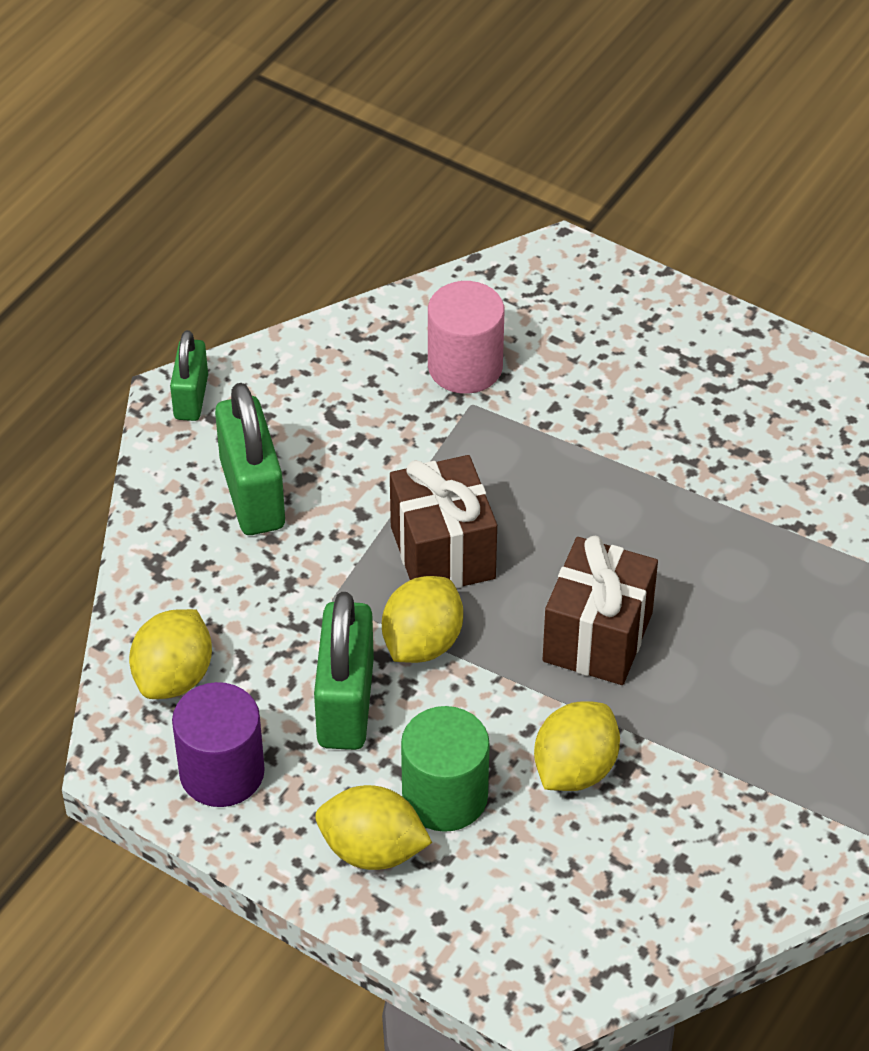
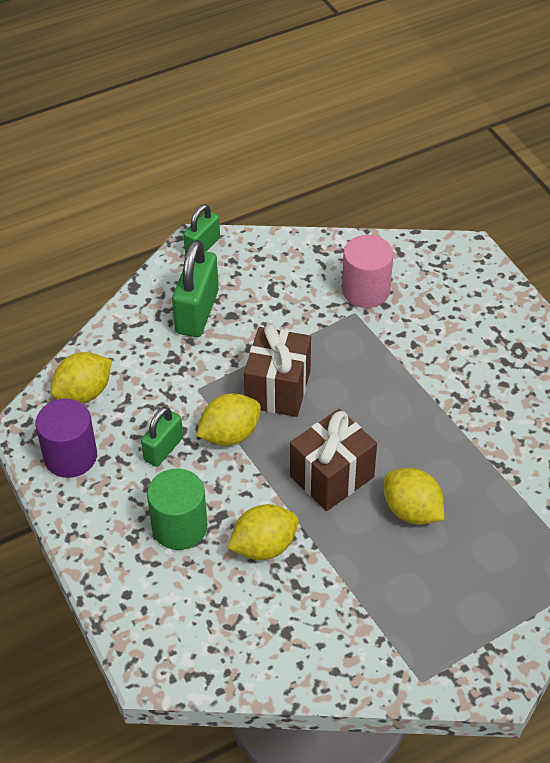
camera: 30 degrees right, 0 degrees up
green padlock [314,592,374,750] -> green padlock [141,407,183,467], size x0.61
yellow lemon [315,785,432,870] -> yellow lemon moved to [384,468,444,525]

